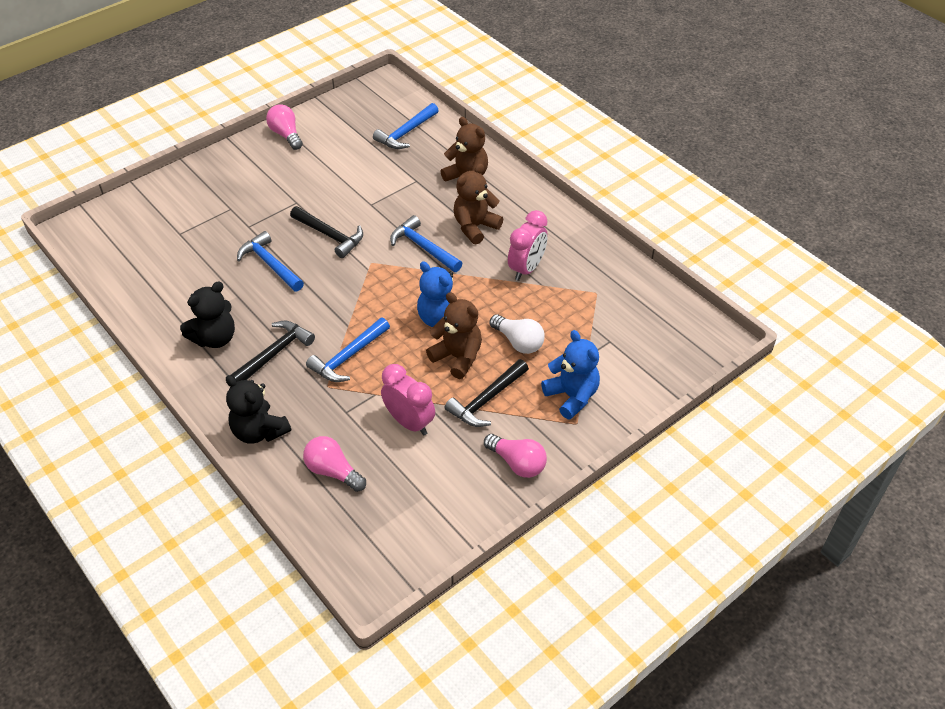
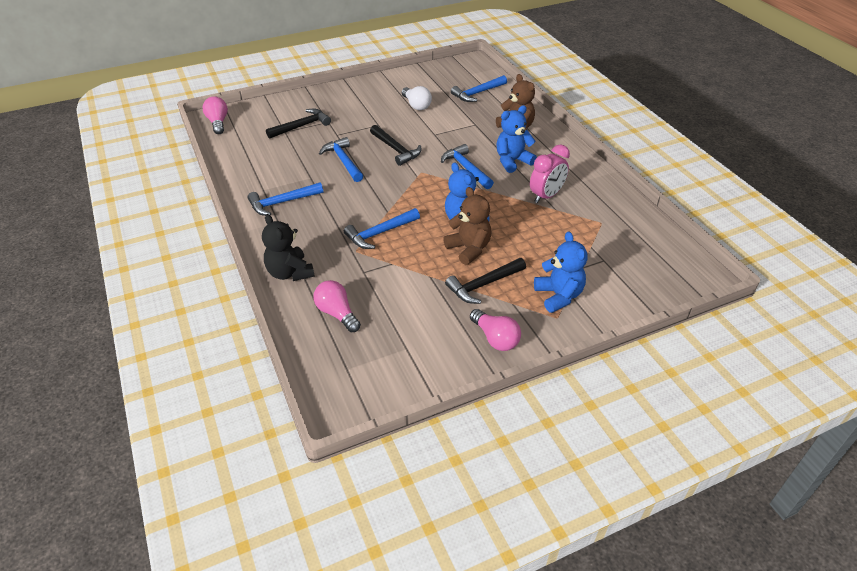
camera: 15 degrees right, 5 degrees down
black teddy bear [180,282,235,348] -> blue hammer [247,182,323,216]
black hammer [231,321,315,382] -> black hammer moved to [266,109,331,139]
pink light bulb [266,104,303,150] -> pink light bulb moved to [203,96,228,134]
pink clock [381,364,435,436] -> none
brown teddy bear [454,164,503,244] -> blue teddy bear [496,105,537,173]
white light bulb [490,315,545,354] -> white light bulb moved to [401,86,432,110]

